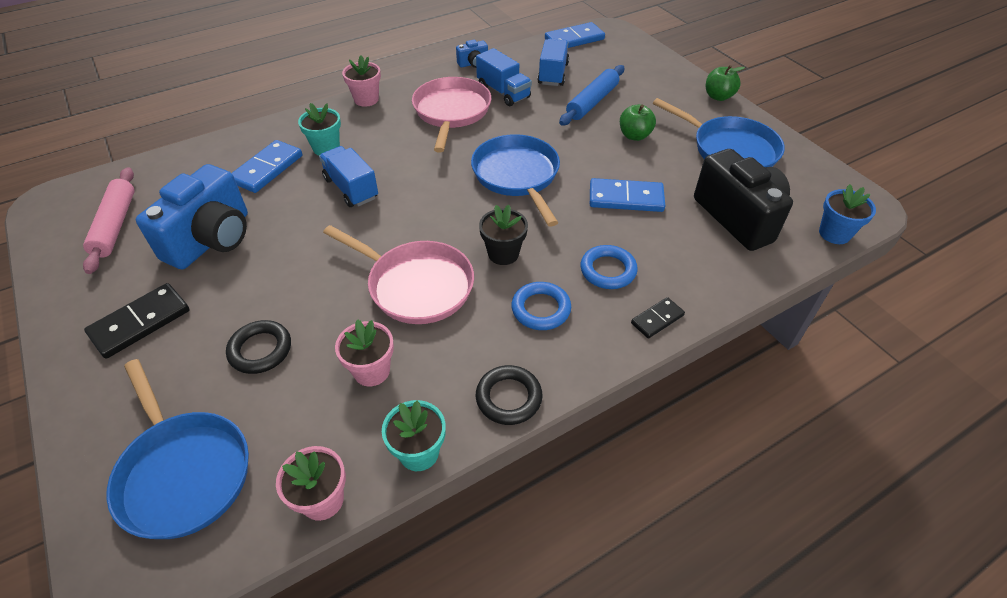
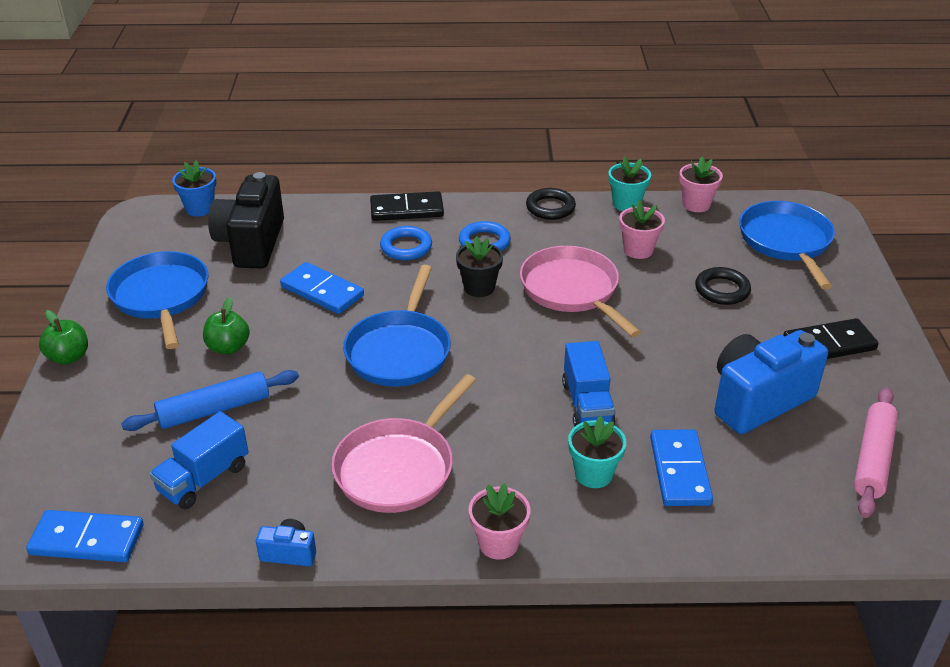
camera: 150 degrees left, 10 degrees down
blue domino [232,140,302,193] -> blue domino turned 60 degrees counterclockwise [650,429,713,506]
blue truck [476,48,532,106] -> none
black domino [631,297,685,338] -> black domino [370,191,444,221], size x1.70

